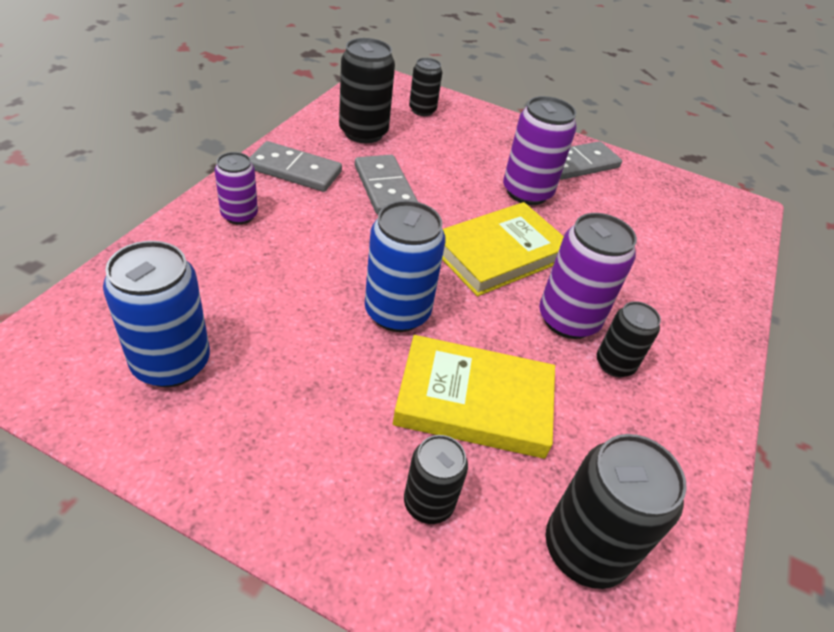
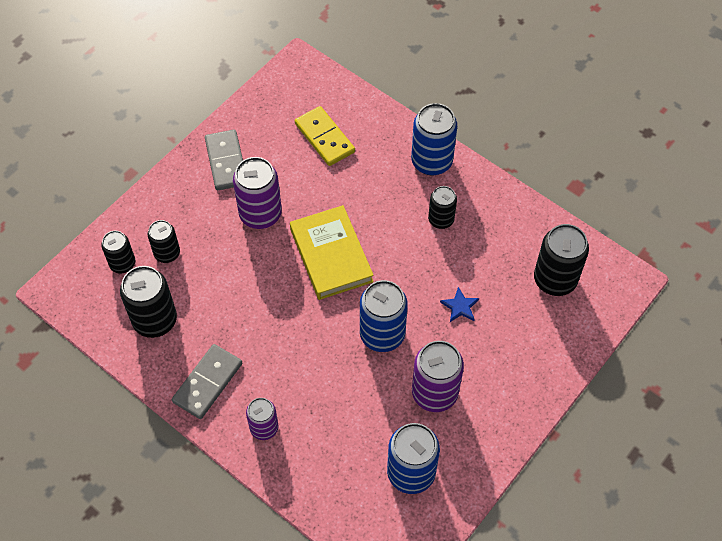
camera: 70 degrees left, 15 degrees up
grey domino [355,155,418,215] -> none
yellow book [393,335,555,459] -> blue star [440,287,479,322]
black can [404,435,468,524] -> black can moved to [147,220,180,263]
purple can [539,213,637,339] -> purple can moved to [412,341,464,412]
none -> yellow domino [295,106,355,166]
none -> blue can [411,103,457,175]

